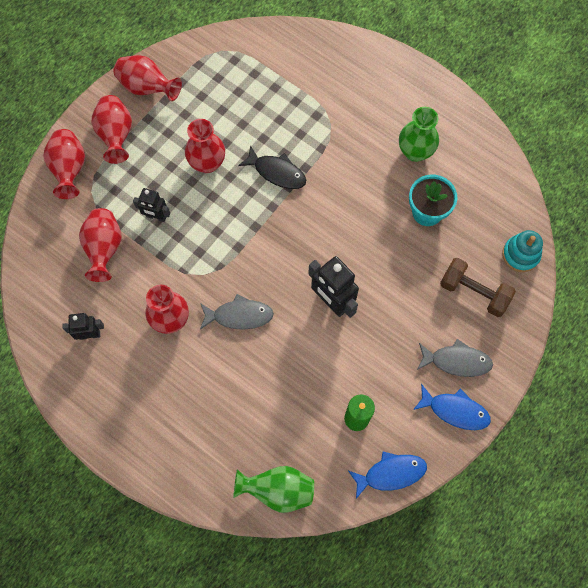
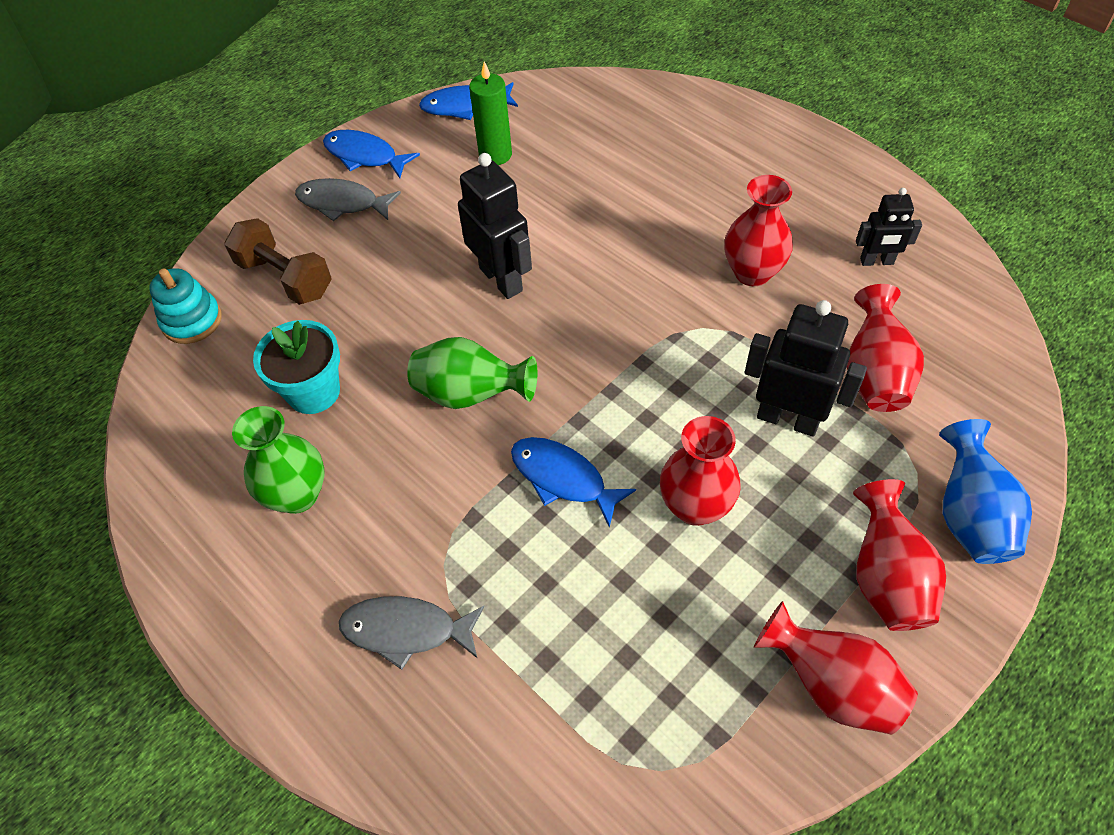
camera: 170 degrees left, 15 degrees down
red vase [43,129,85,199] -> blue vase [939,419,1032,564]
black robot [133,188,170,222] -> black robot [745,300,867,437], size x1.67
grey fish [200,294,274,330] -> grey fish moved to [339,596,484,670]
green vase [233,466,314,513] -> green vase moved to [407,337,537,409]
black fish [238,145,306,189] -> blue fish [511,437,636,528]

